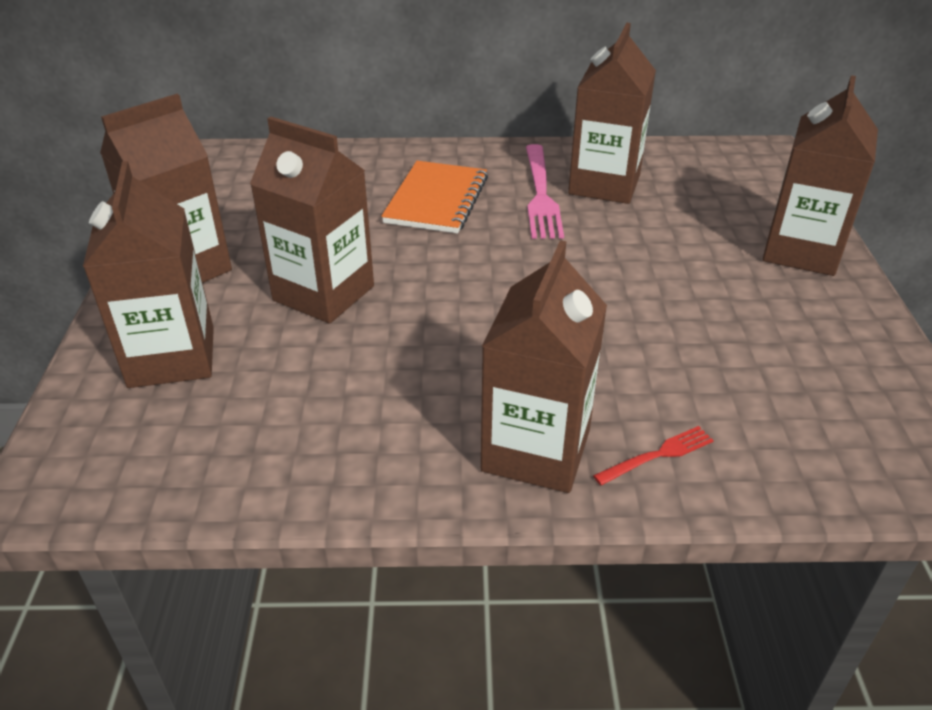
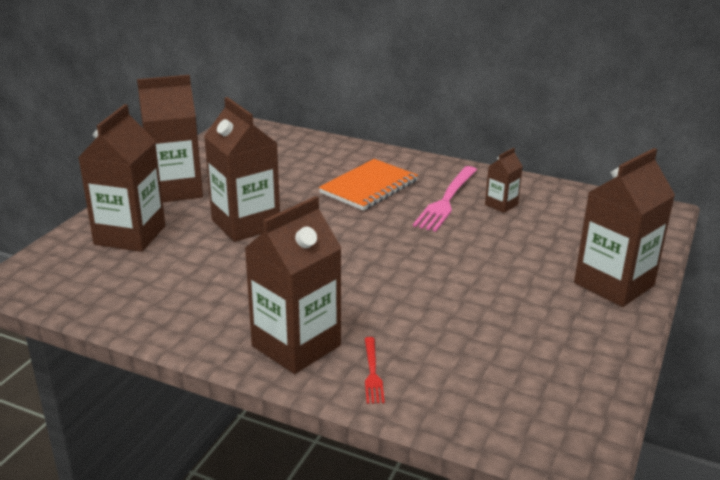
camera: 25 degrees right, 10 degrees down
brown carton [568,23,656,204] -> brown carton [485,148,523,213], size x0.49
red fork [593,426,714,485] -> red fork turned 90 degrees clockwise [365,337,385,404]

